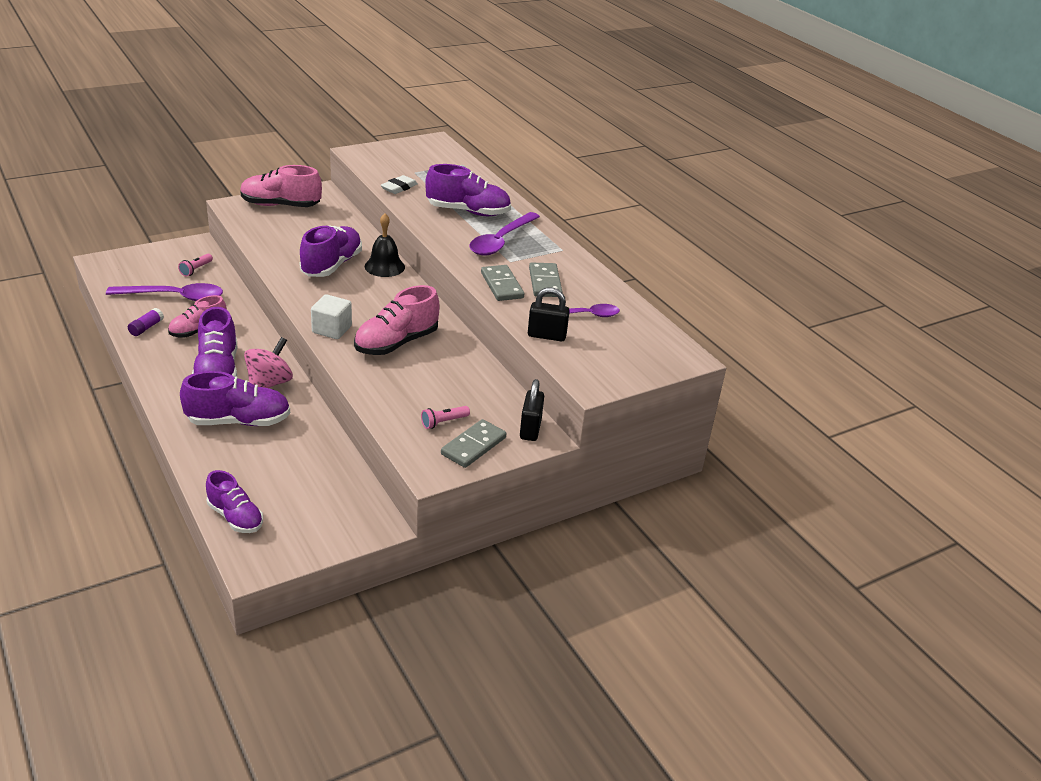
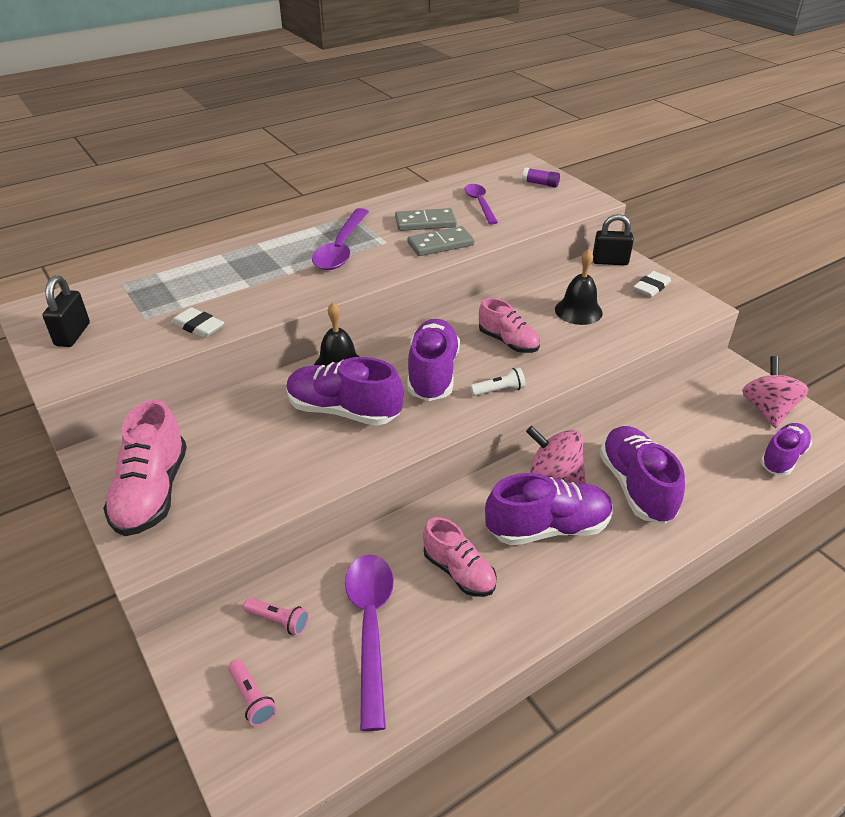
camera: 90 degrees left, 5 degrees up
purple glue stick [128,308,164,336] -> purple glue stick moved to [522,167,560,188]
white cube [311,294,352,339] -> white flashlight [470,368,525,396]
pink shoe [354,285,440,355] -> pink shoe [479,298,540,353], size x0.66
pink flashlight [421,406,470,429] -> pink flashlight moved to [228,659,277,726]
purple shoe [425,164,511,216] -> purple shoe moved to [407,319,460,401]
grey domino [441,419,507,468] -> white eraser [633,271,671,297]
purple spoon [469,212,540,256] -> purple spoon turned 75 degrees clockwise [312,208,369,270]
black padlock [528,287,570,341] -> black padlock moved to [43,276,90,347]
none -> black bell [555,249,603,325]
none -> pink spinning top [742,356,809,428]

